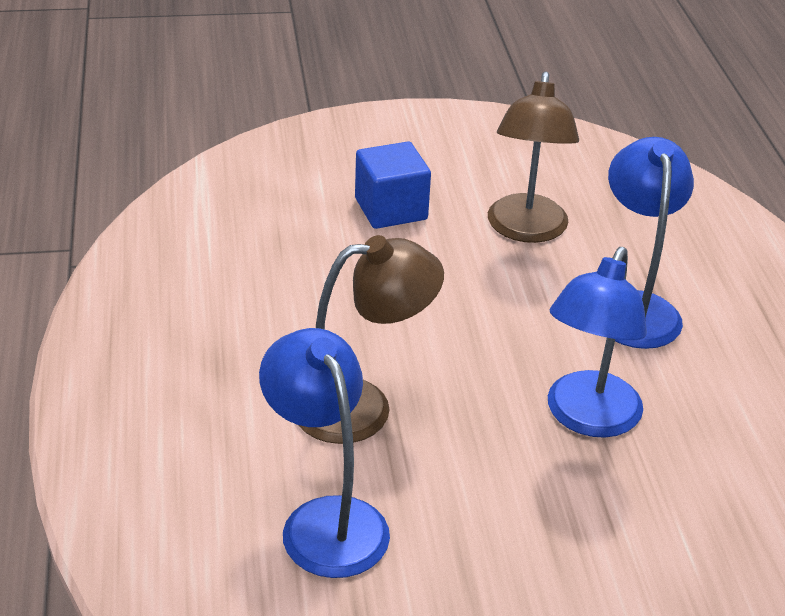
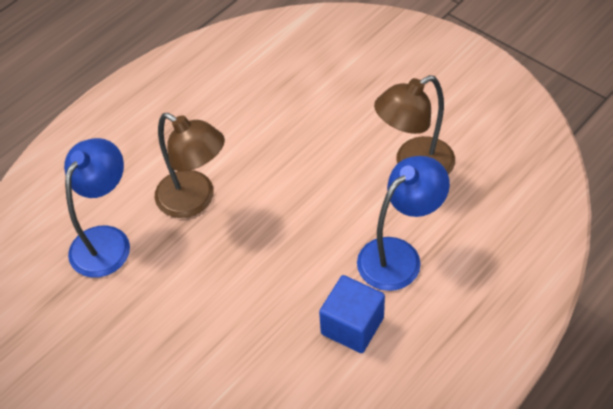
camera: 55 degrees right, 15 degrees up
blue cube [355,141,431,229] -> blue cube moved to [319,275,385,353]
blue lamp [548,247,647,438] -> none

